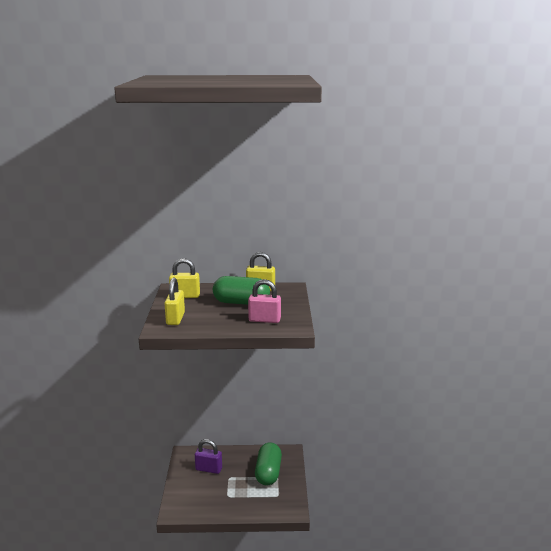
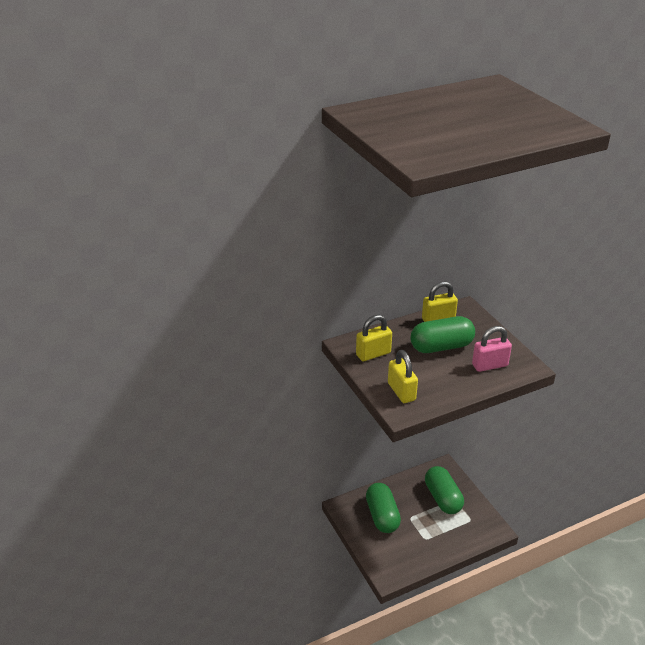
camera: 25 degrees left, 15 degrees up
purple padlock [195,439,222,474] -> green capsule [366,483,401,533]

